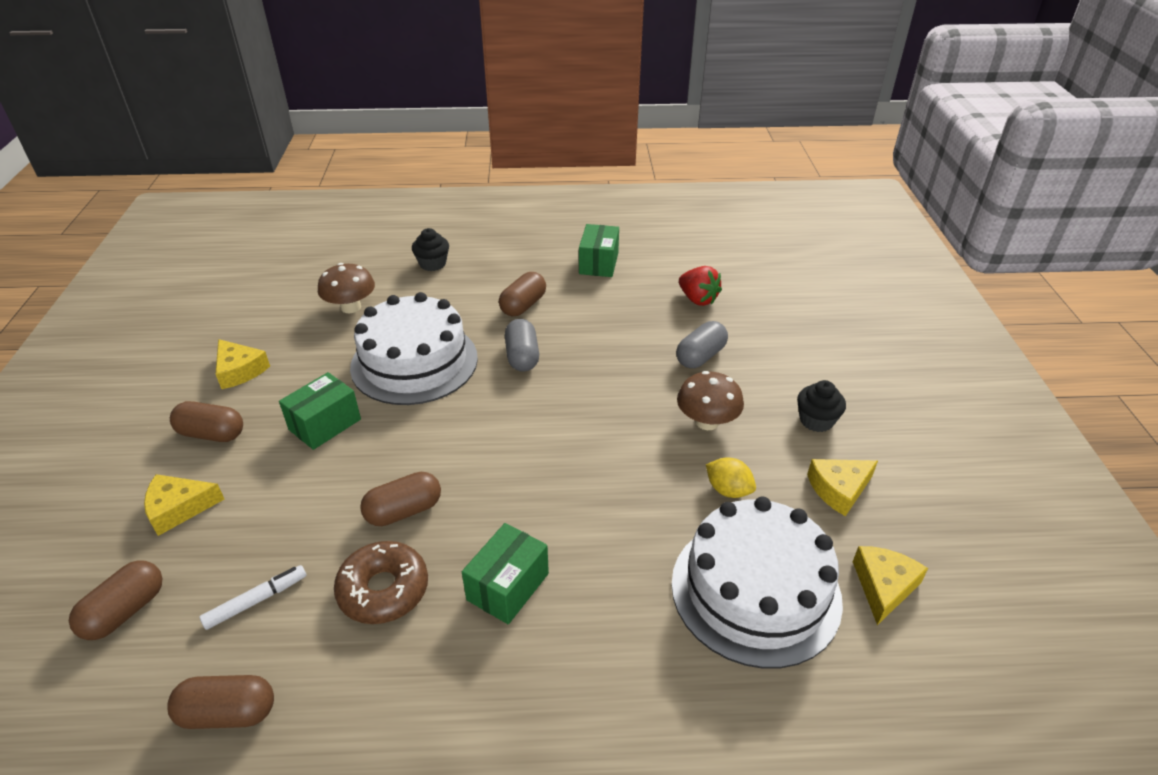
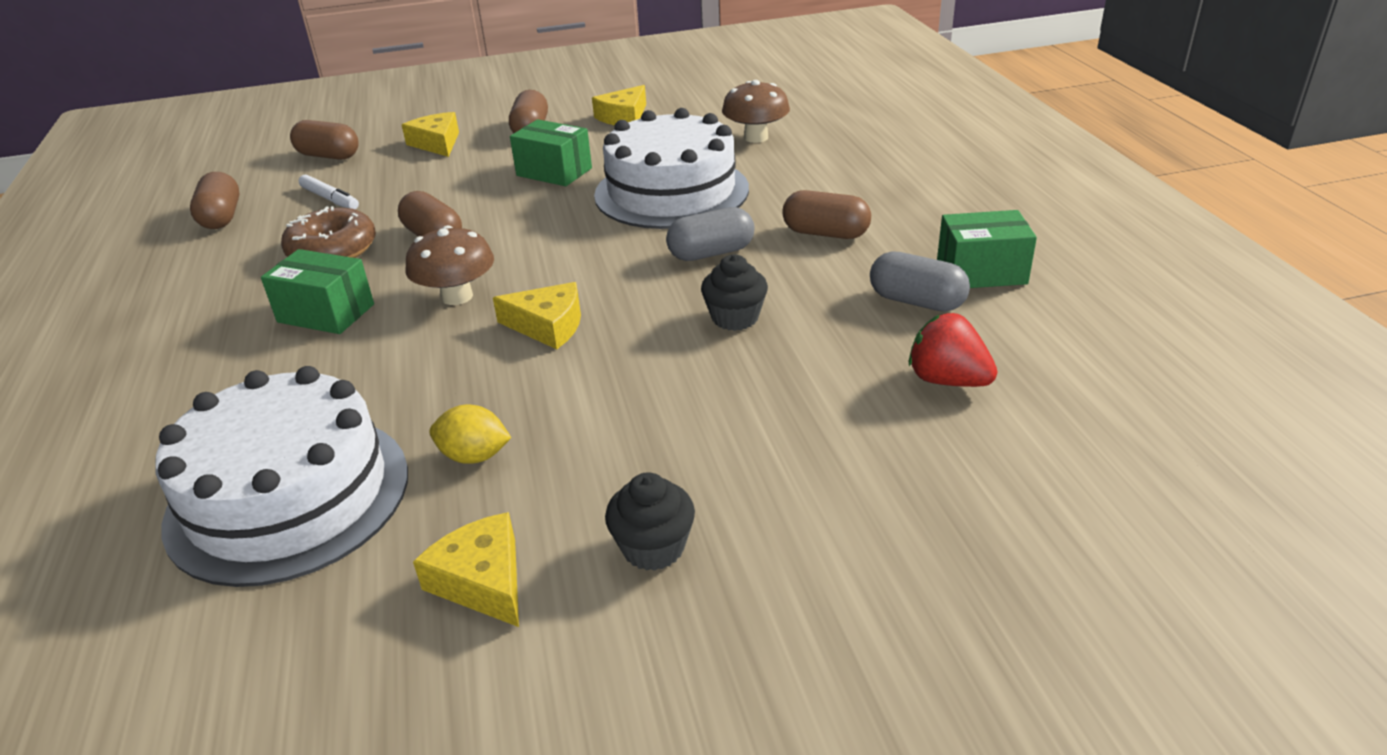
camera: 80 degrees right, 5 degrees down
black cupcake [412,228,449,271] -> black cupcake moved to [701,254,768,331]
grey capsule [676,321,728,368] -> grey capsule moved to [870,252,970,312]
brown mushroom [677,371,744,430] -> brown mushroom moved to [405,225,494,305]
red strawberry [679,266,722,306] -> red strawberry turned 90 degrees clockwise [909,313,998,387]
yellow lemon [706,458,756,498] -> yellow lemon turned 75 degrees clockwise [429,405,511,464]
yellow cheese [853,546,928,625] -> yellow cheese moved to [493,282,581,349]

